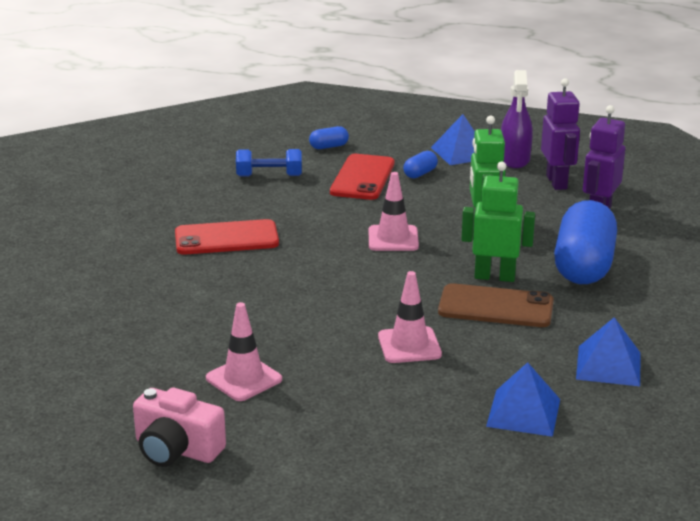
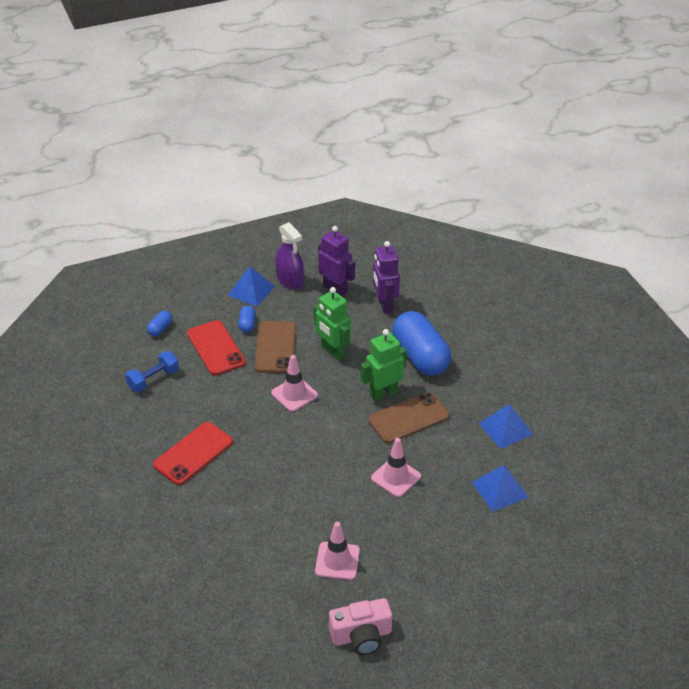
camera: 40 degrees left, 15 degrees up
none -> brown phone [255,321,296,373]

